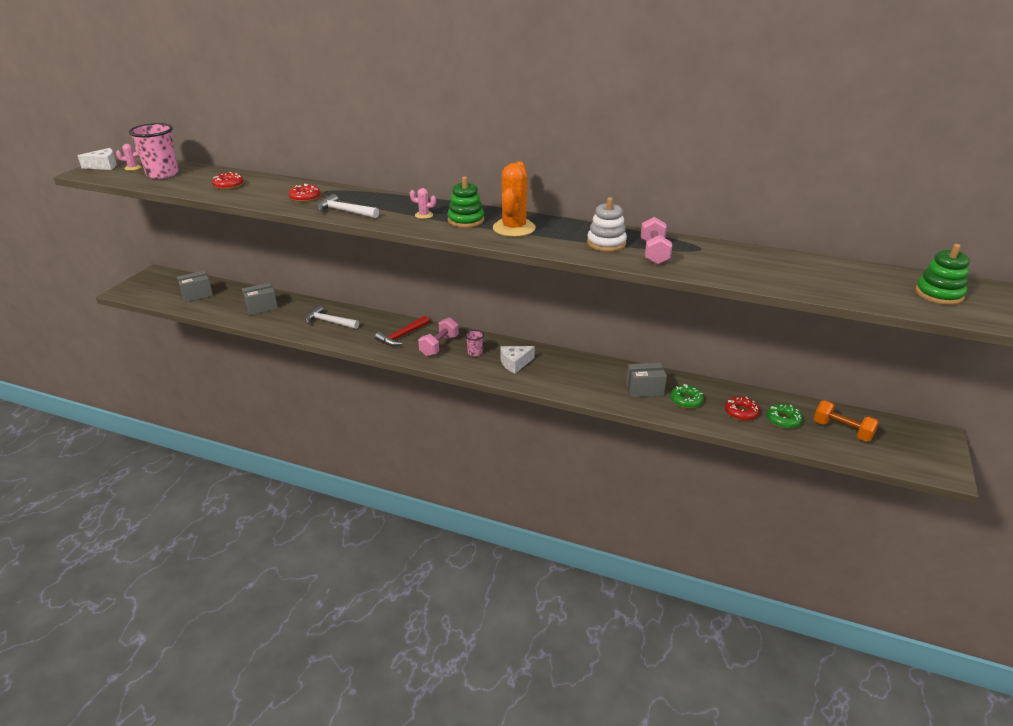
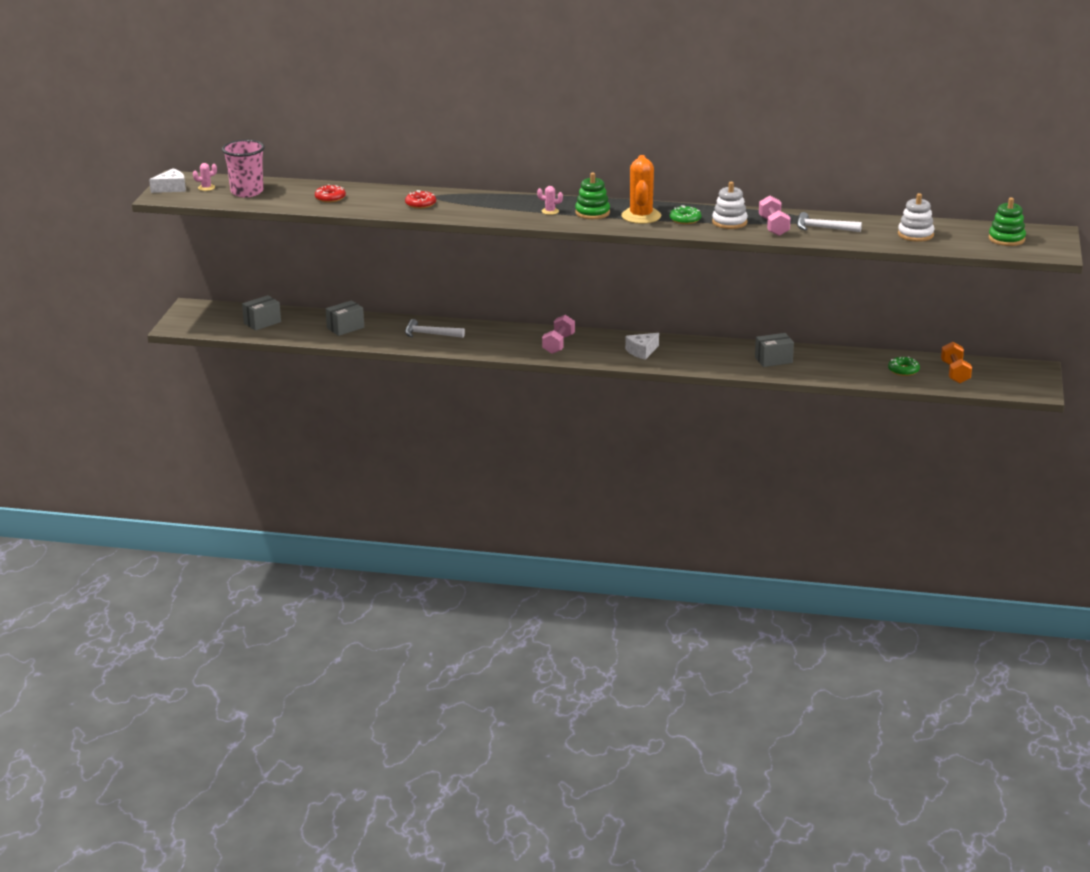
camera: 10 degrees left, 5 degrees down
white hammer [317,194,379,218] -> white hammer moved to [797,212,862,232]
red hammer [375,316,429,346] -> none
pink cup [465,330,484,356] -> none
green donut [670,384,704,408] -> green donut moved to [670,205,701,224]
red donut [725,397,760,421] -> none
orange dumbbell [814,400,879,442] -> orange dumbbell turned 60 degrees clockwise [941,342,972,383]
none -> white stacking toy [898,193,935,242]

